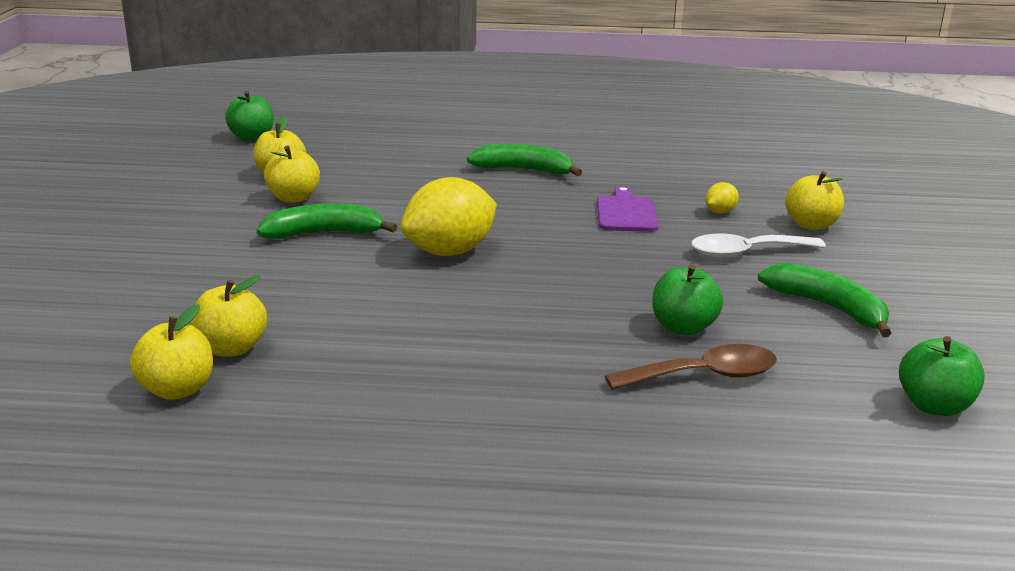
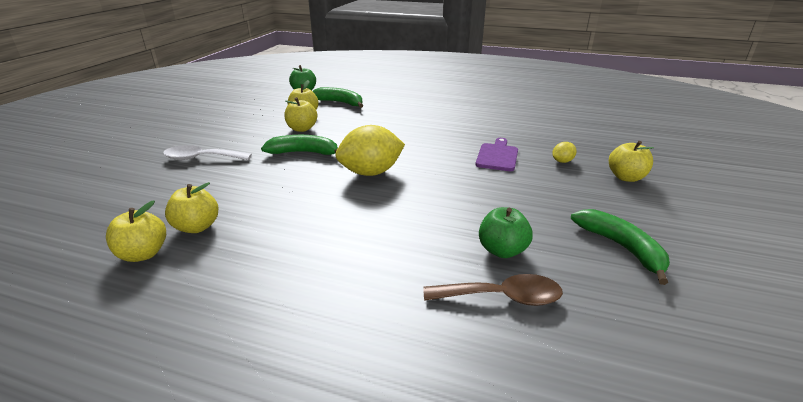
camera: 15 degrees right, 5 degrees up
green banana [467,144,582,176] -> green banana moved to [313,87,363,108]
white spoon [691,233,826,258] -> white spoon moved to [163,145,252,160]
green apple [899,336,985,416] -> none

